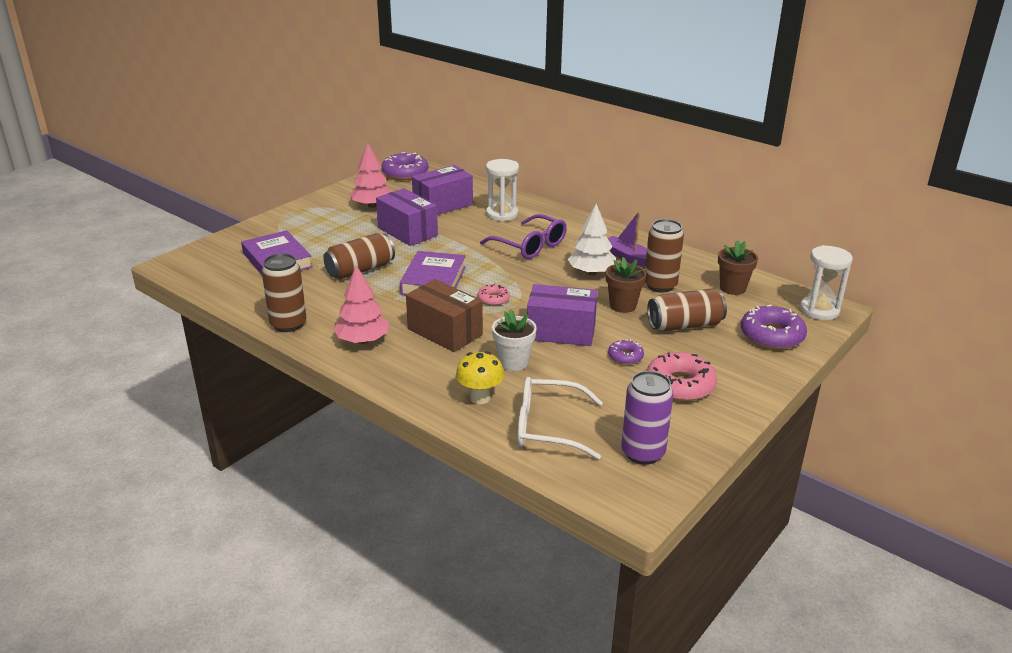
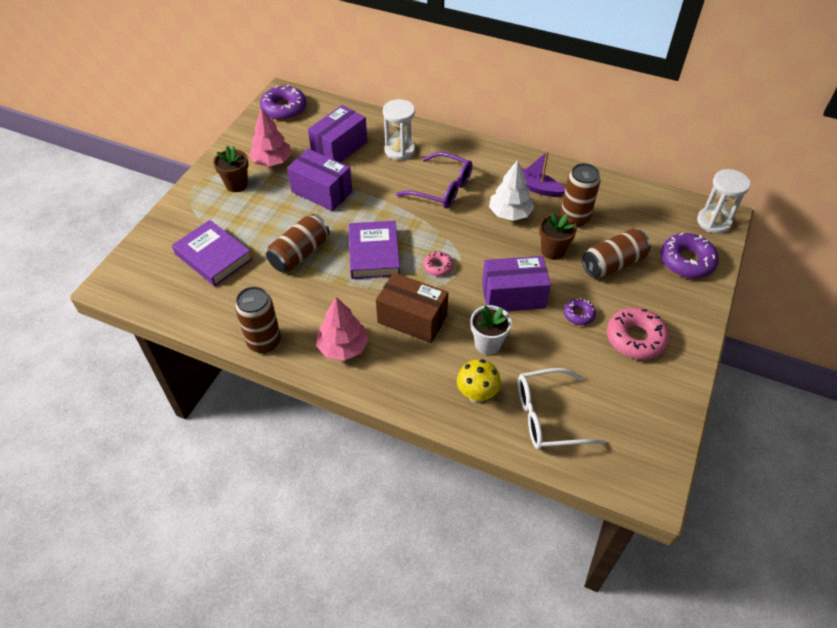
camera: 15 degrees left, 20 degrees up
purple can [622,371,673,465] -> none
brown flower pot [718,240,758,295] -> brown flower pot moved to [213,146,249,192]

